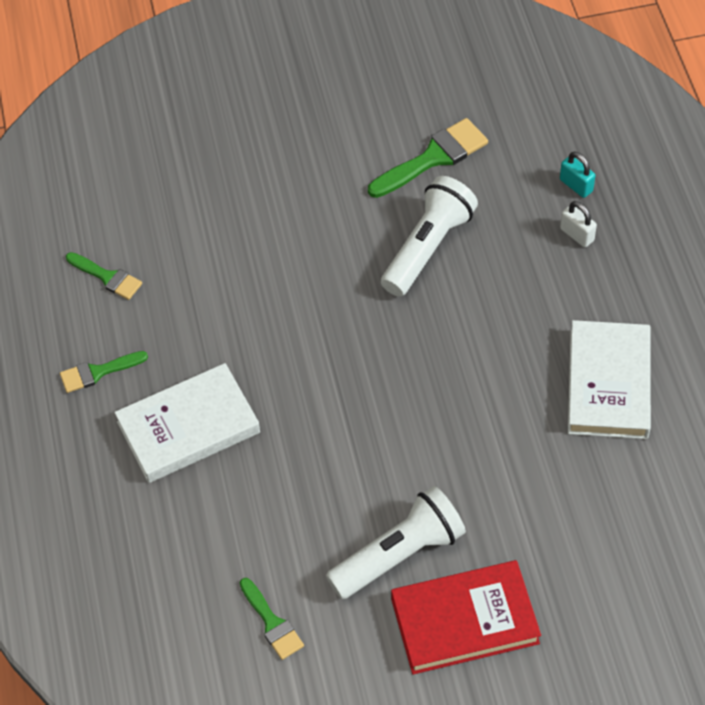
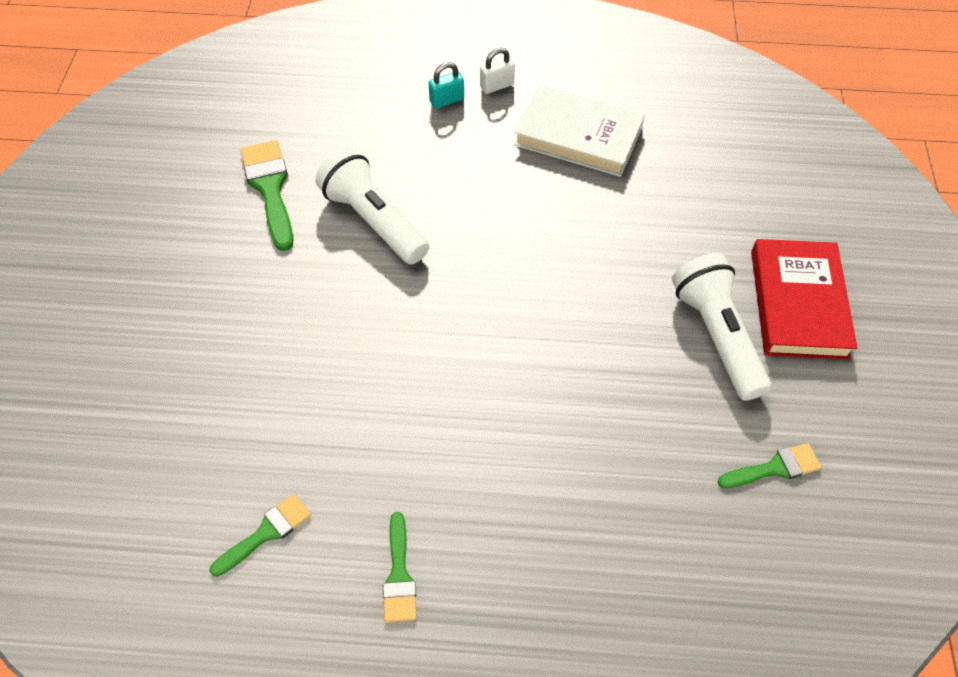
camera: 75 degrees left, 0 degrees up
white book [114,363,260,483] -> none
turquoise padlock [560,152,595,198] -> turquoise padlock moved to [428,62,464,109]
white padlock [560,201,597,247] -> white padlock moved to [480,47,515,94]

